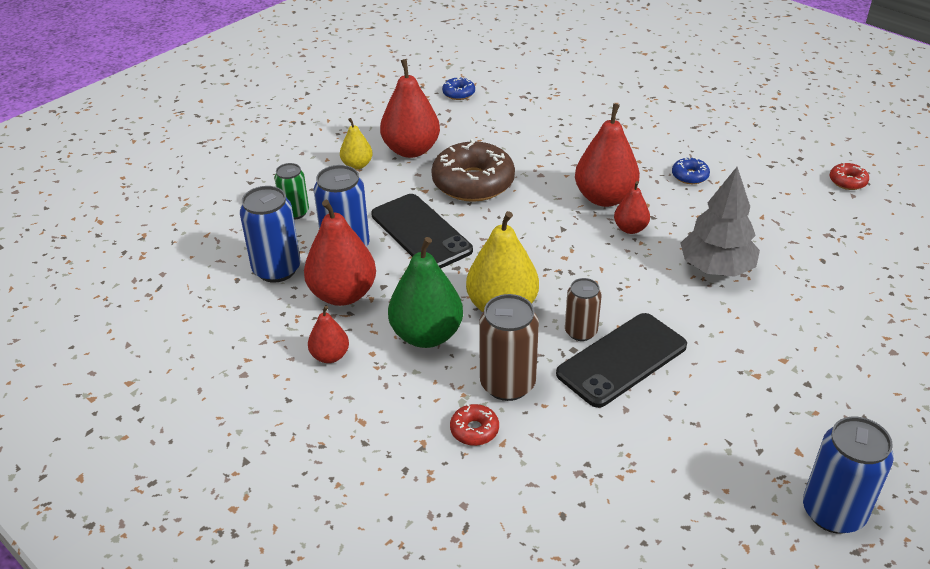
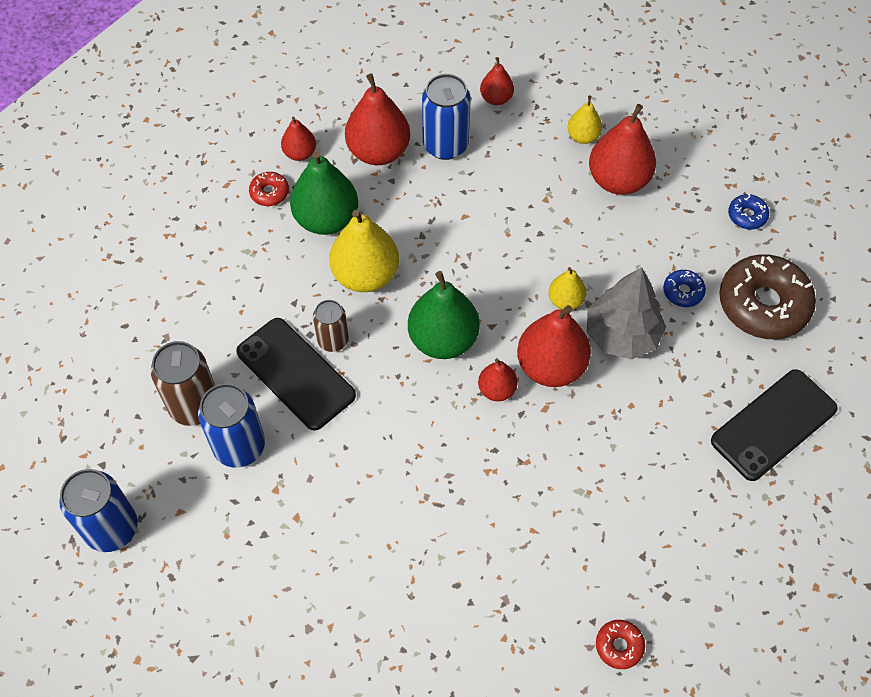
camera: 85 degrees right, 20 degrees up
blue can [240,186,300,283] -> blue can moved to [198,384,265,468]
green can [274,163,309,220] -> red pear [480,57,514,105]
black phone [371,194,473,268] -> black phone moved to [711,369,838,481]
brown donut [431,139,515,202] -> brown donut moved to [719,254,816,339]
red donut [450,404,499,446] -> red donut moved to [249,172,289,206]
brown can [479,294,539,401] -> brown can moved to [151,341,215,426]
blue donut [672,157,710,184] -> blue donut moved to [663,270,706,307]
grey tree [681,167,760,277] -> grey tree moved to [587,267,666,359]
none -> green pear [408,271,480,359]
none -> yellow pear [549,267,586,310]

